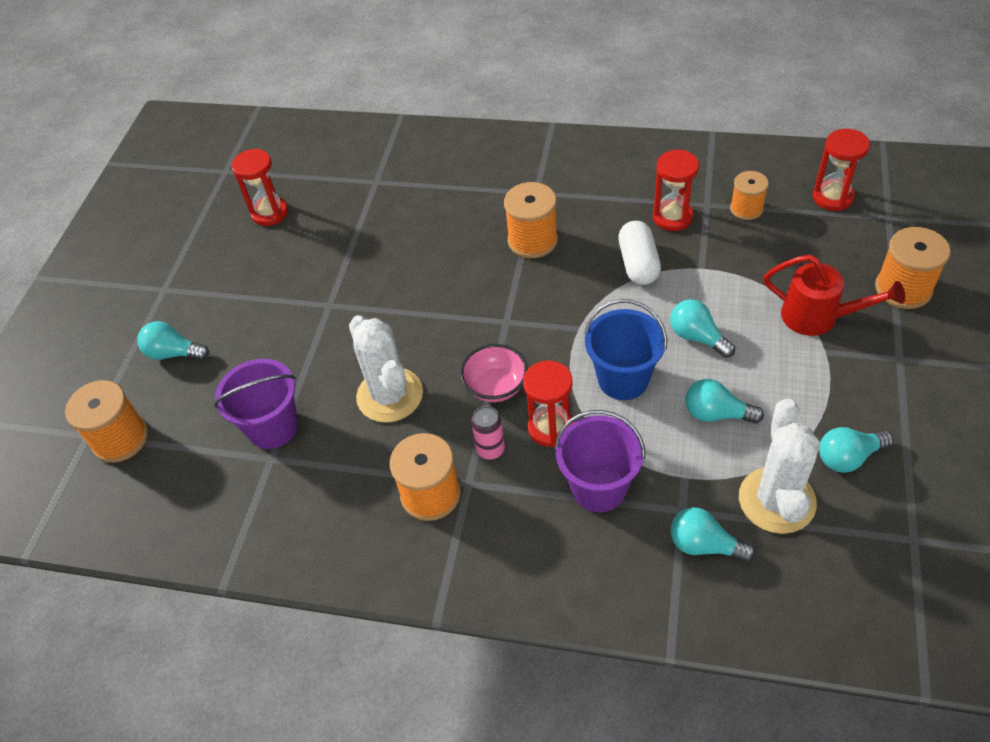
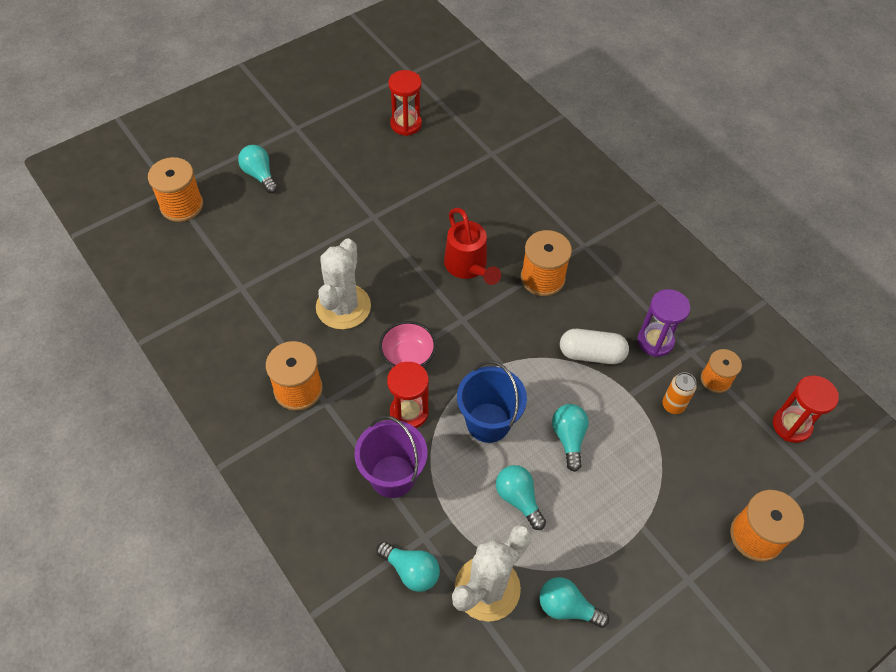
camera: 35 degrees right, 5 degrees up
purple bucket [214,359,298,449] -> none
pink can [471,406,505,460] -> none
white capsule [618,221,661,285] -> white capsule turned 60 degrees clockwise [560,329,629,364]
red hourglass [653,150,699,231] -> purple hourglass [637,289,690,357]
turquoise light bulb [671,507,755,563] -> turquoise light bulb turned 150 degrees clockwise [376,541,440,592]
red watering can [763,255,905,336] -> red watering can moved to [444,208,501,285]
none -> orange can [662,372,697,414]

